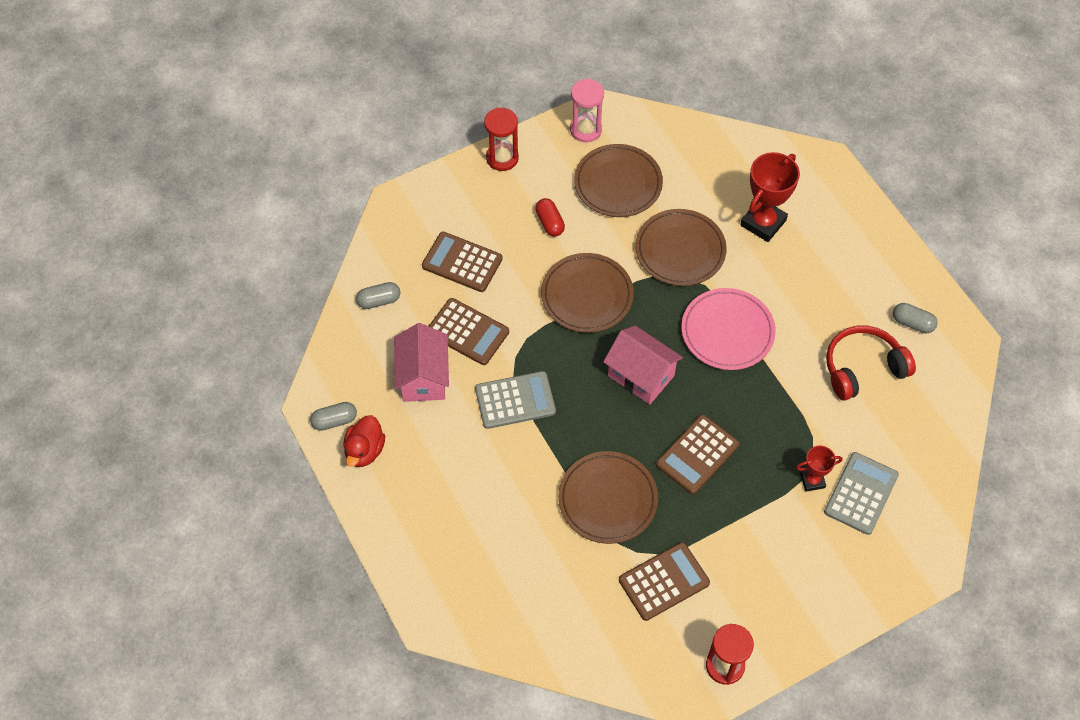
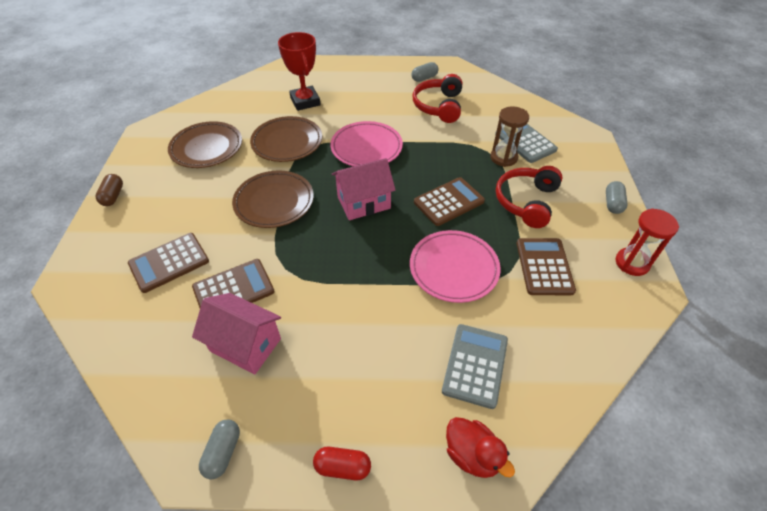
camera: 60 degrees left, 10 degrees down
red duck [343,415,385,467] -> red duck moved to [446,417,515,478]
grey capsule [356,282,400,309] -> grey capsule moved to [606,181,628,214]
grey calculator [475,371,556,429] -> grey calculator moved to [442,324,508,409]
red hourglass [484,108,519,171] -> brown capsule [96,174,123,206]
red capsule [535,198,565,237] -> red capsule moved to [313,447,371,480]
brown plate [558,451,658,544] -> pink plate [410,230,501,303]
pink hourglass [570,79,604,142] -> none
brown calculator [656,415,739,494] -> brown calculator turned 105 degrees counterclockwise [414,177,485,226]
red trophy [796,445,843,492] -> brown hourglass [490,106,529,167]
none -> red headphones [496,166,563,228]

